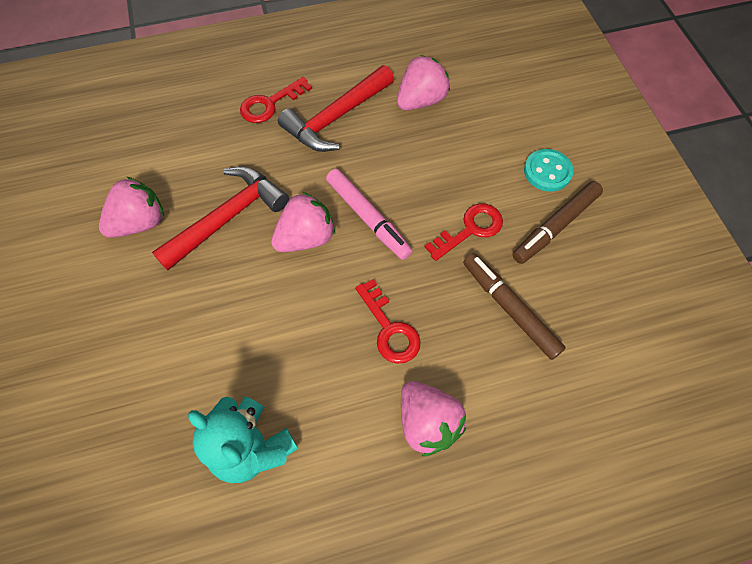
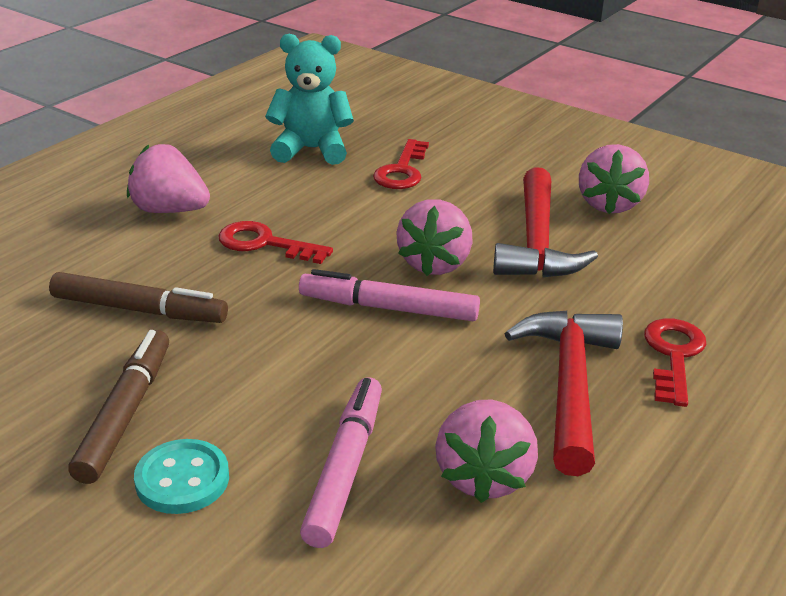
camera: 140 degrees right, 30 degrees down
red key [425,203,503,261] -> red key moved to [373,139,429,189]
none -> pink marker [300,377,382,548]

